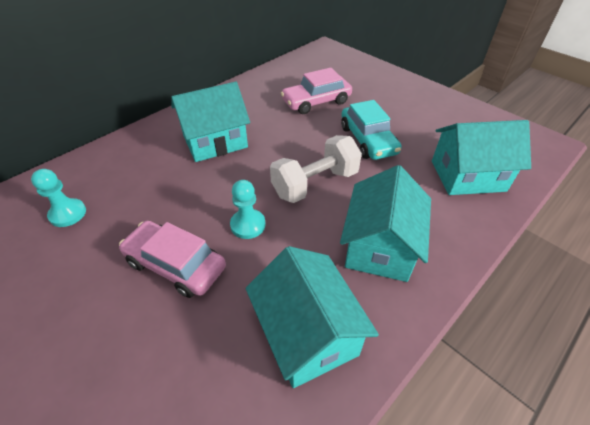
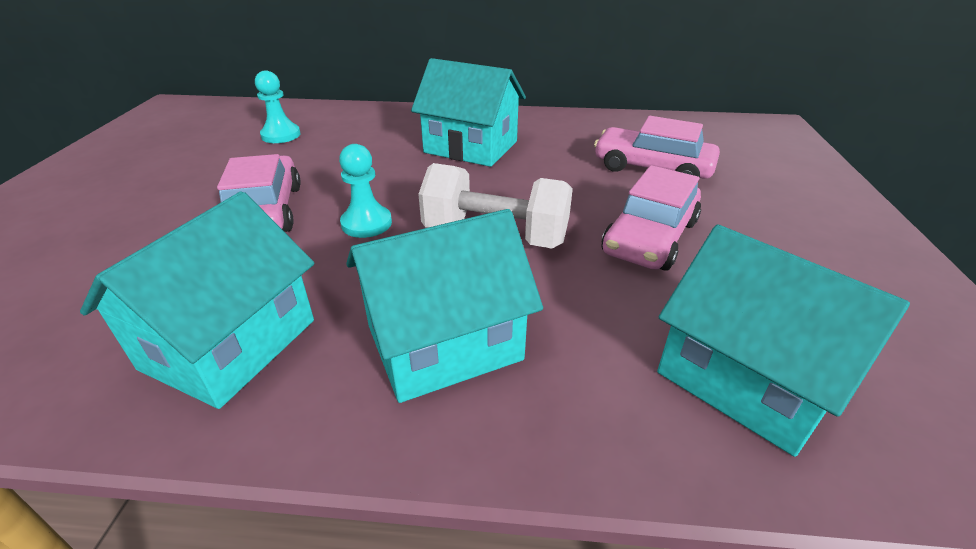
camera: 50 degrees right, 10 degrees down
turquoise car [341,100,402,160] -> pink car [602,165,701,271]

